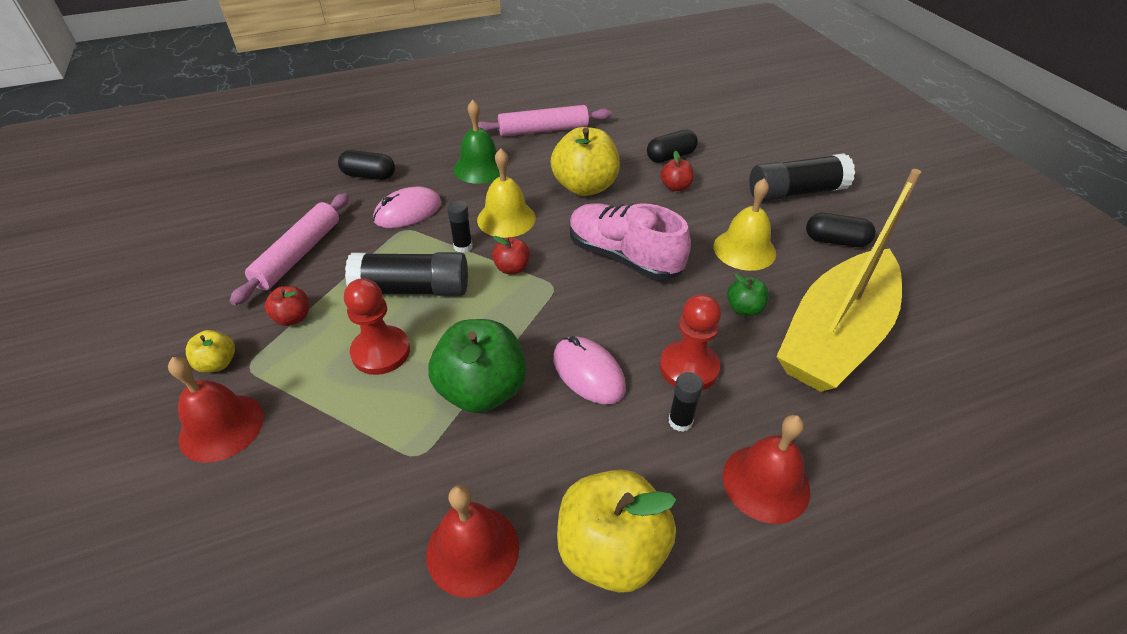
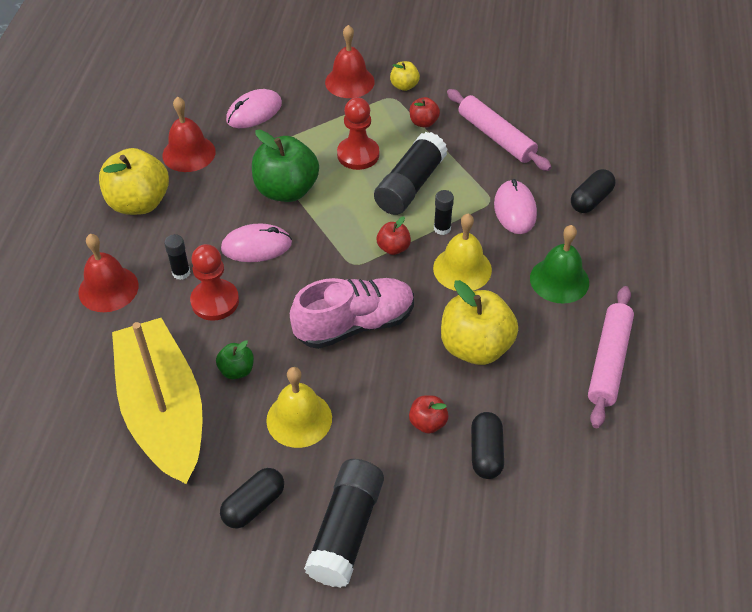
camera: 120 degrees right, 5 degrees up
none -> pink mouse [226,89,282,128]

